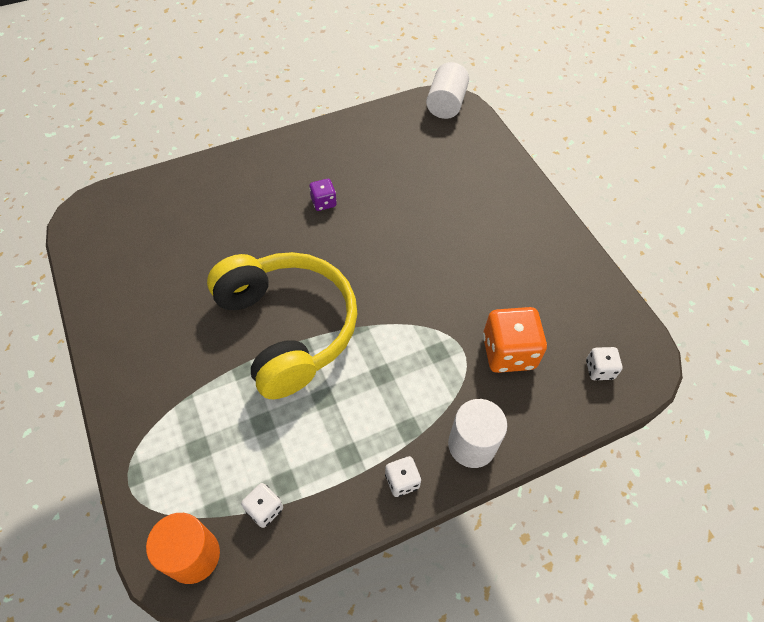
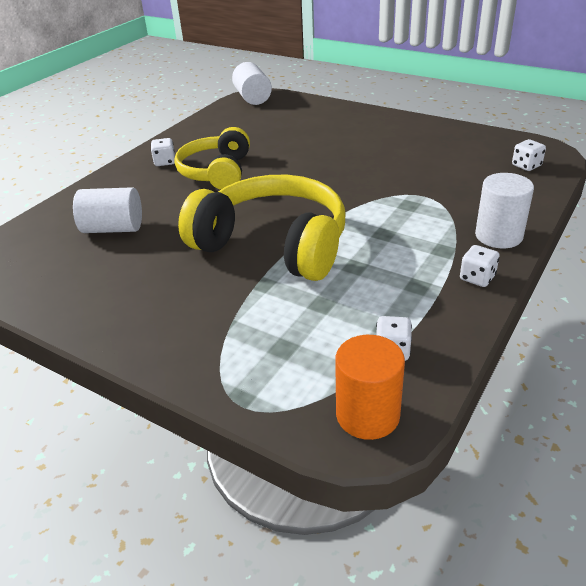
camera: 30 degrees left, 20 degrees down
purple dice [309,179,337,211] -> yellow headphones [174,127,250,190]
orange dice [483,307,547,373] -> none
none -> white cylinder [73,187,142,233]
none -> white dice [151,138,175,166]

